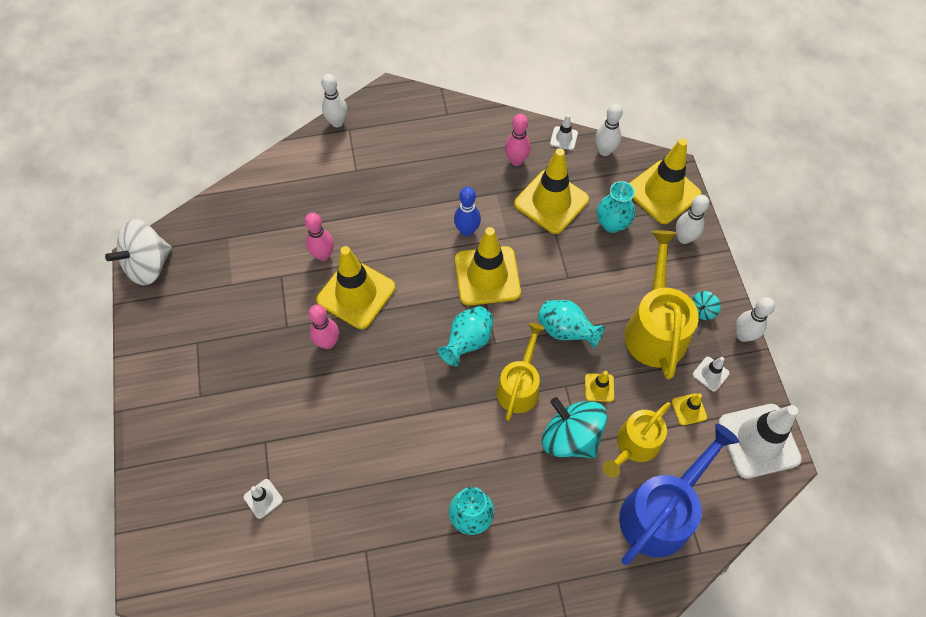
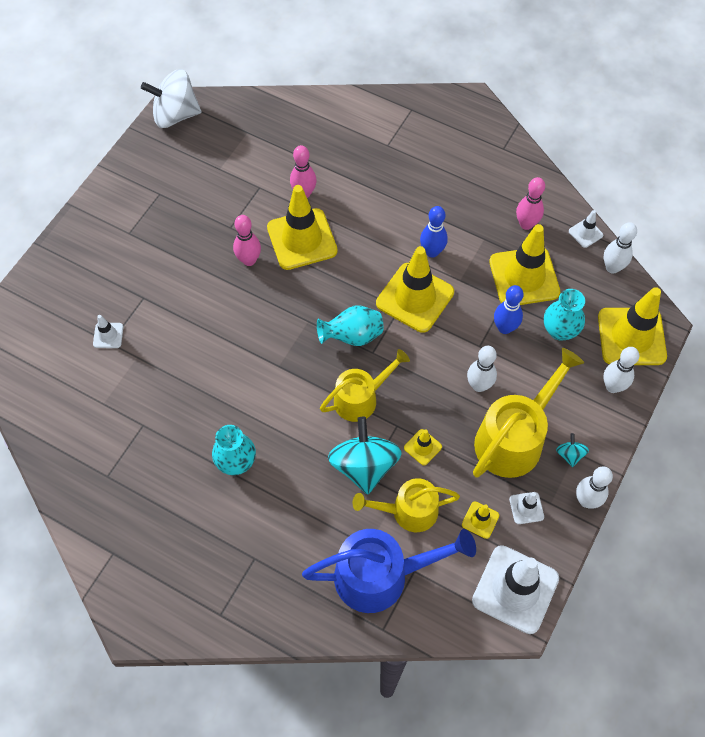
camera: 40 degrees right, 0 degrees up
white bowling pin [321,74,347,127] -> white bowling pin moved to [467,346,497,392]
turquoise vase [538,300,605,348] -> none
turquoise spinning top [692,291,721,320] -> turquoise spinning top turned 90 degrees clockwise [556,433,589,467]
none -> blue bowling pin [494,285,524,334]

